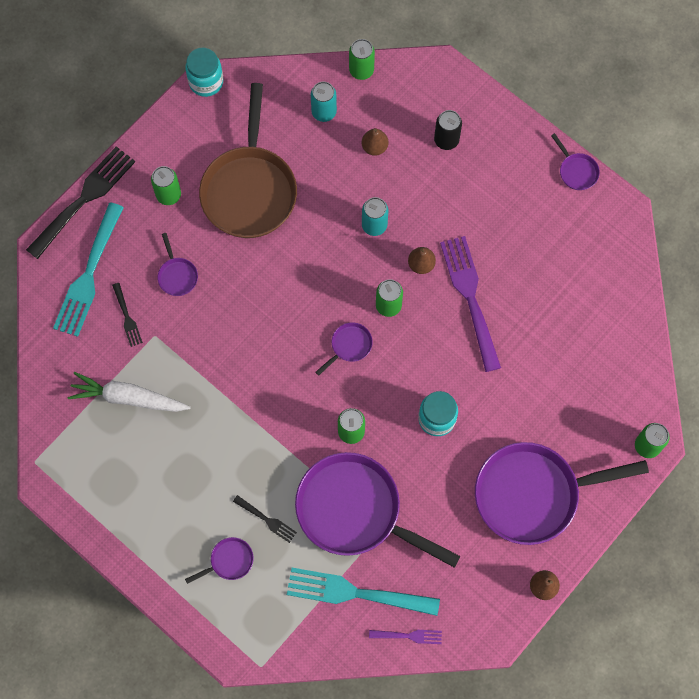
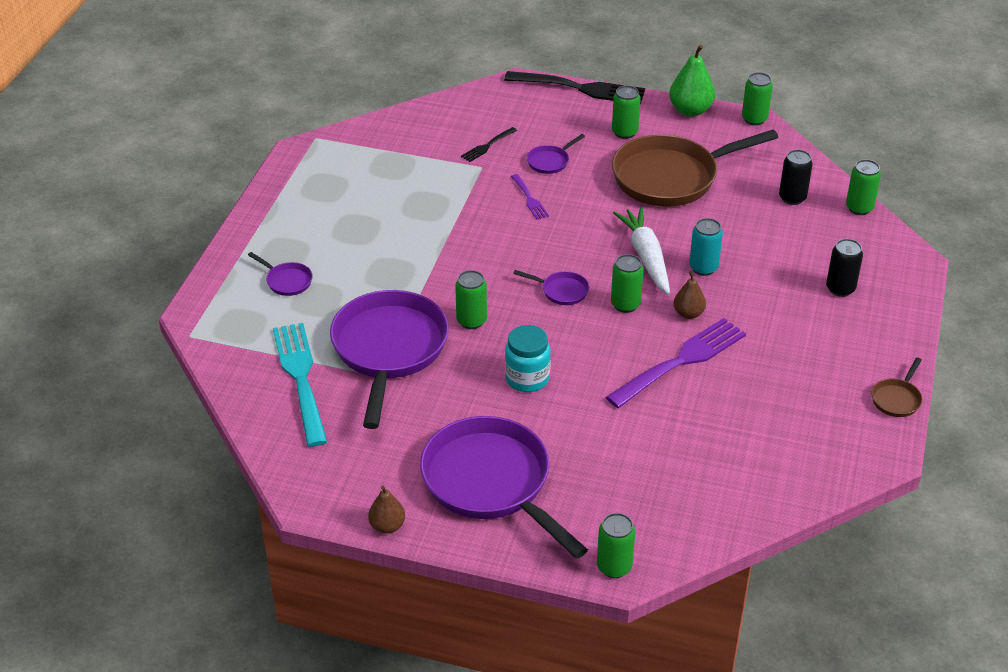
camera: 65 degrees right, 30 degrees down
turquoise fork [53,202,124,337] -> none
white carrot [67,372,191,412] -> white carrot moved to [613,207,670,295]
turquoise jar [185,48,223,97] -> green can [742,72,773,125]
black fork [233,495,297,543] -> none
turquoise can [311,81,337,122] -> black can [779,150,813,205]
brown pear [362,128,388,156] -> none
purple fork [369,630,442,644] -> purple fork moved to [511,174,549,219]
purple pan [551,133,600,190] -> brown pan [871,358,922,417]
none -> green pear [669,45,715,117]

